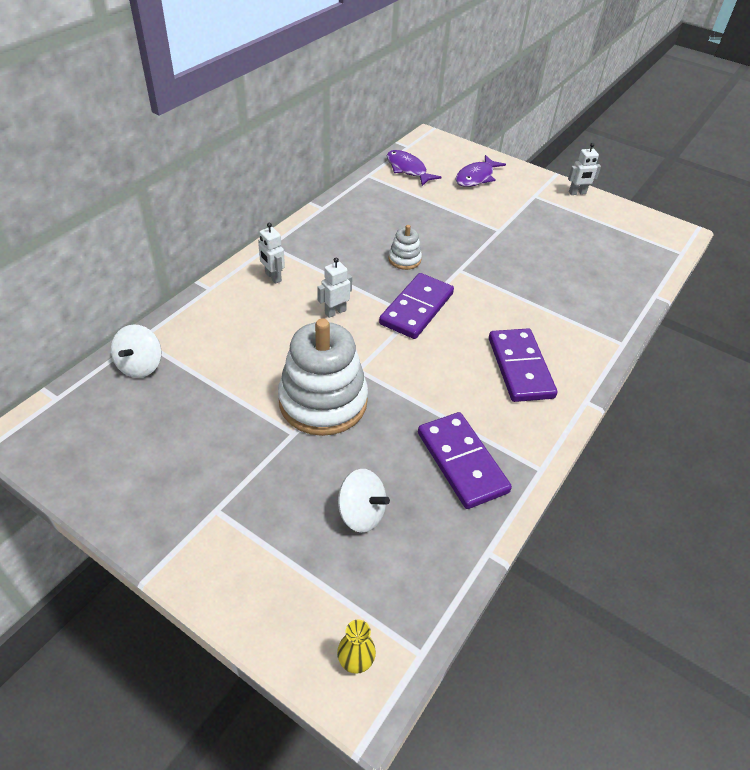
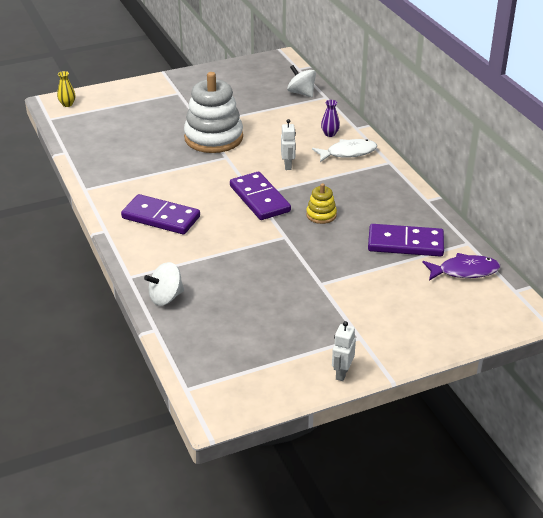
camera: 125 degrees right, 10 degrees down
white robot [258,223,285,284] -> white fish [312,139,377,162]
white spinning top [338,469,390,533] -> white spinning top moved to [144,262,184,306]
white stacking toy [388,225,422,270] -> yellow stacking toy [306,183,337,224]
purple domino [418,412,512,509] -> purple domino moved to [368,224,444,257]
purple fish [455,155,506,187] -> none
none -> purple vase [321,100,340,137]

